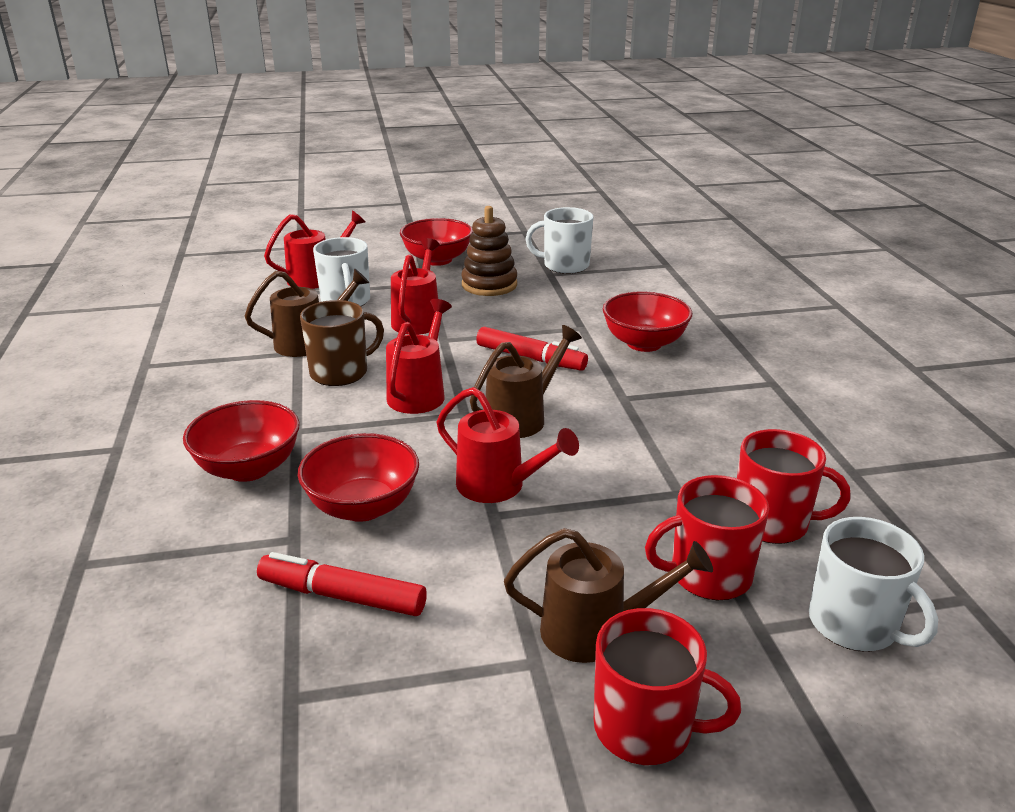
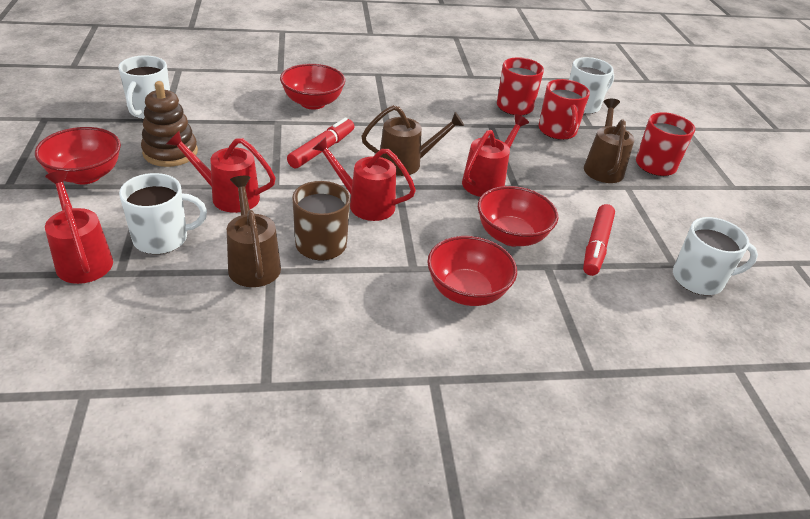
camera: 90 degrees left, 10 degrees up
brown watering can [470,325,582,438] -> brown watering can turned 120 degrees clockwise [362,105,464,176]
none -> white mug [673,217,758,295]

